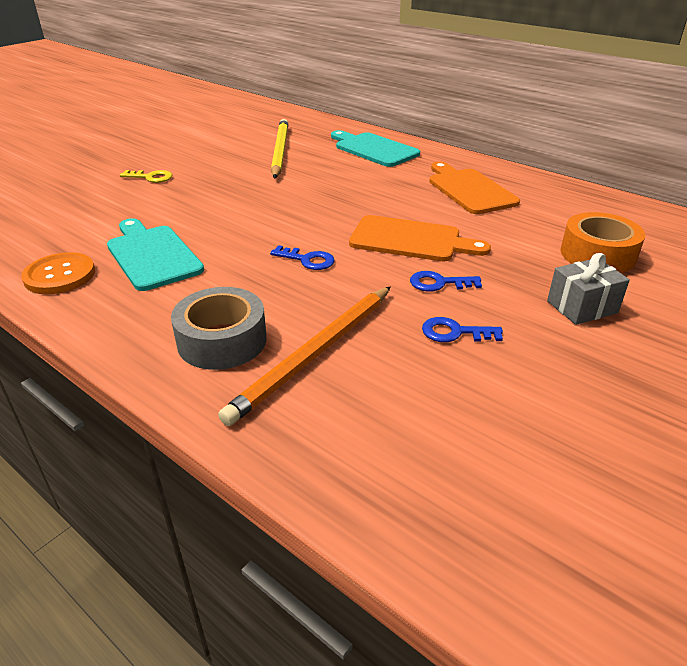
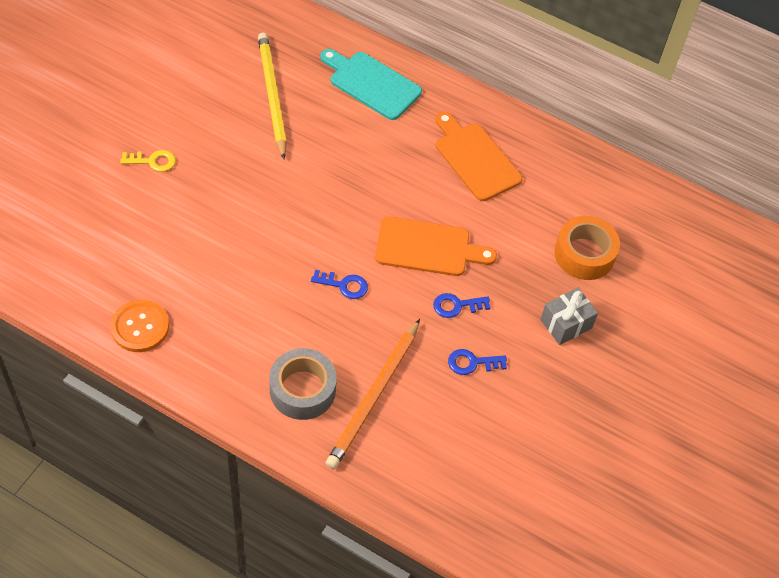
camera: 15 degrees left, 20 degrees up
turquoise cutting board [107,219,204,291] -> none

